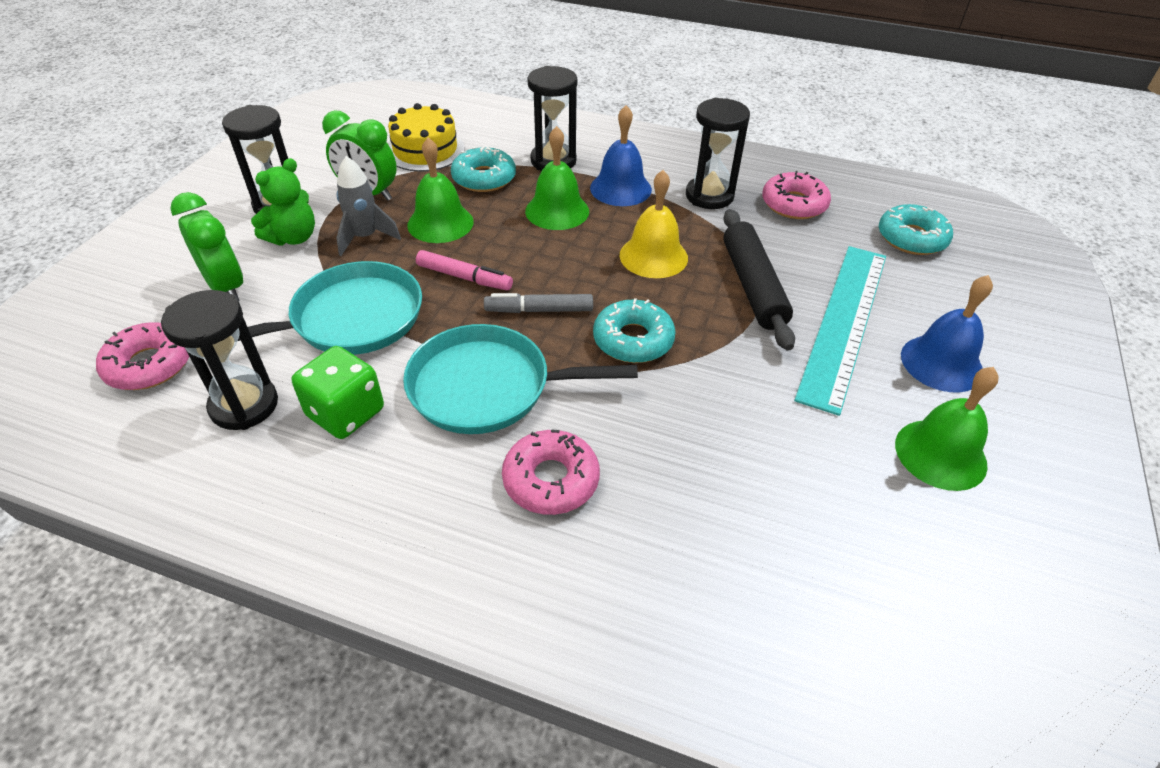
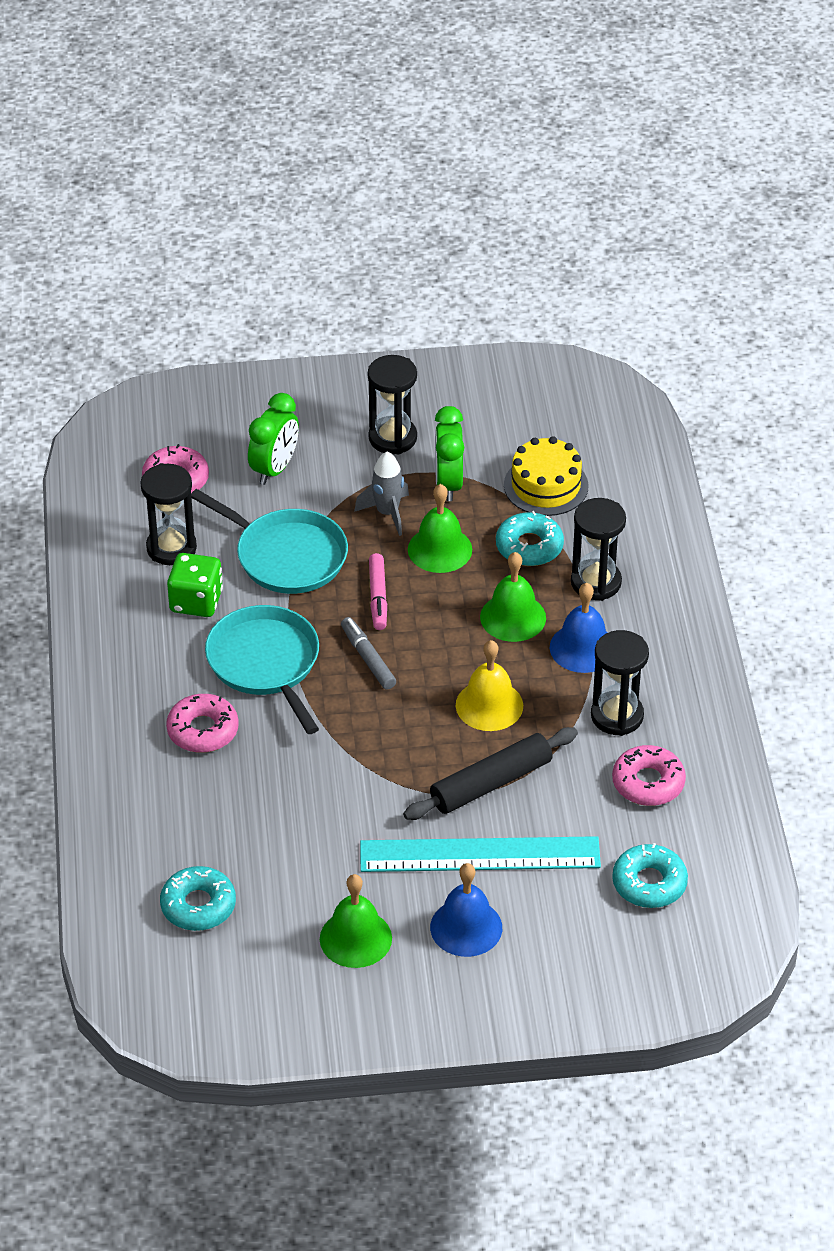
camera: 65 degrees right, 0 degrees up
green teddy bear [251,158,315,246] -> none
turquoise donut [593,298,676,363] -> turquoise donut moved to [160,866,236,931]

